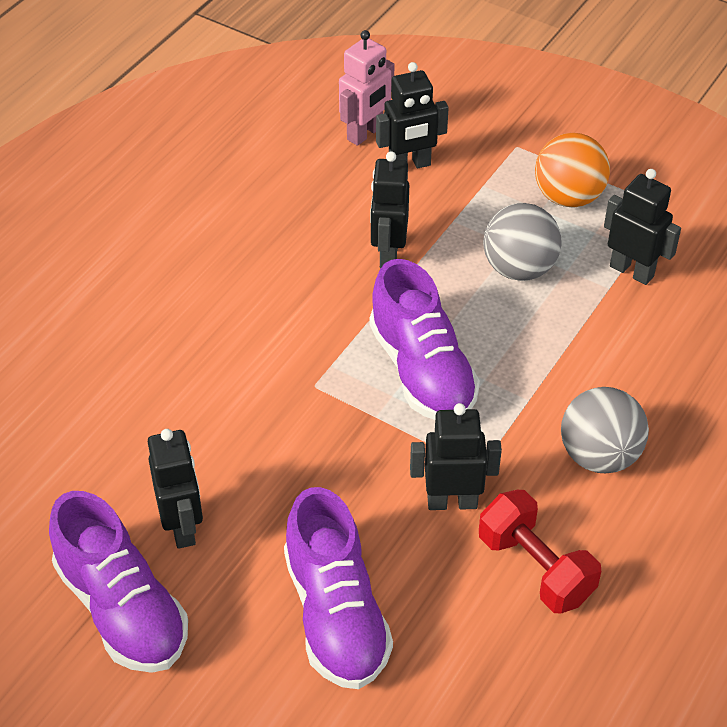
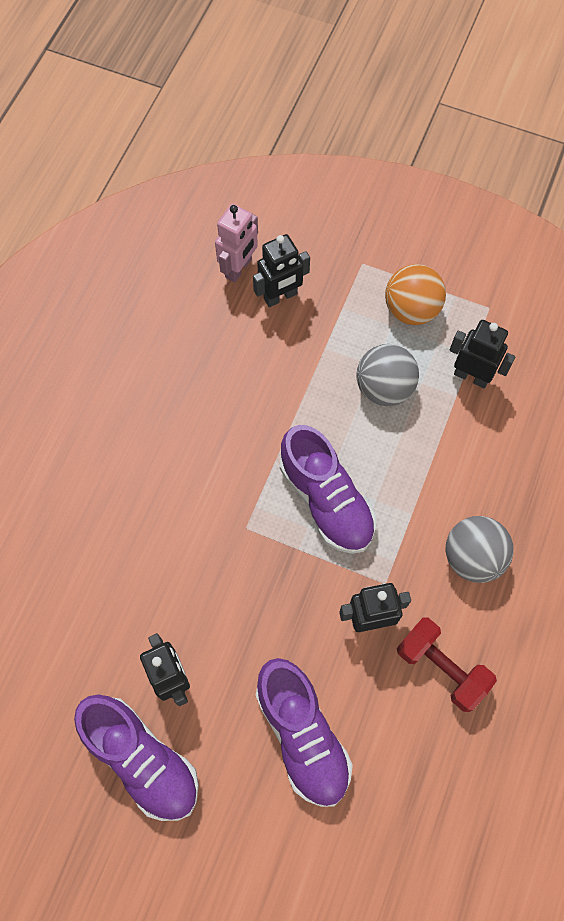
camera: 10 degrees left, 20 degrees up
black robot [370,151,409,269] -> none

